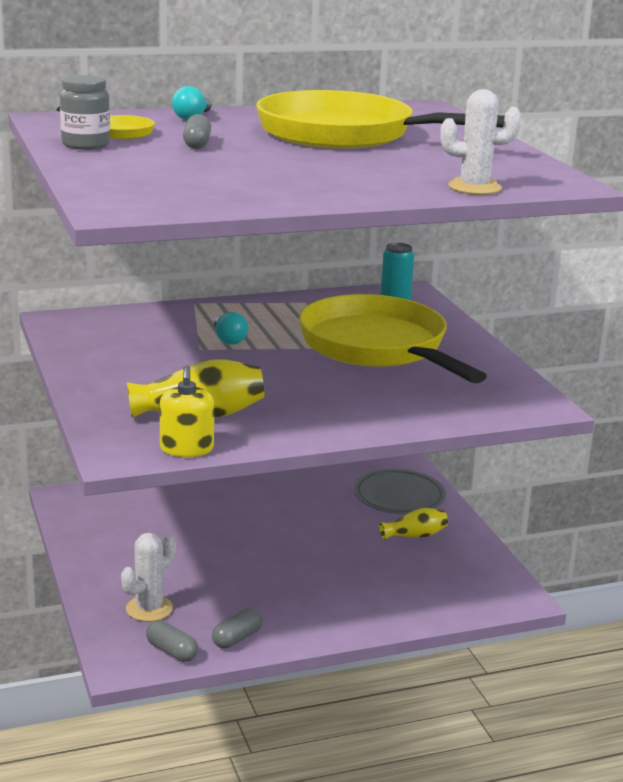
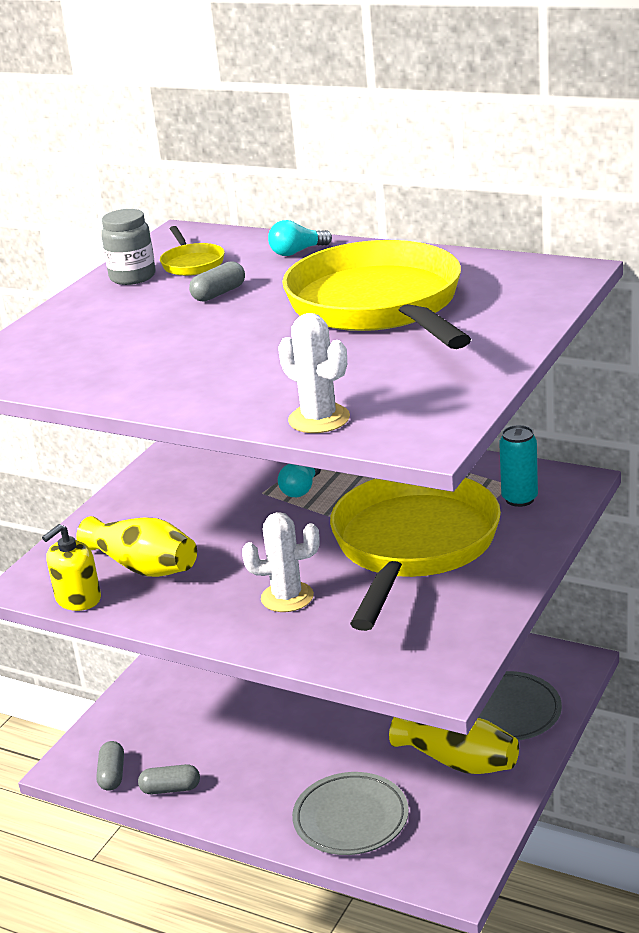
camera: 50 degrees right, 5 degrees up
white cactus [121,533,176,622] -> white cactus moved to [242,512,320,612]
yellow vase [379,508,448,540] -> yellow vase [389,717,519,774], size x1.66
none -> grey plate [292,772,409,855]

